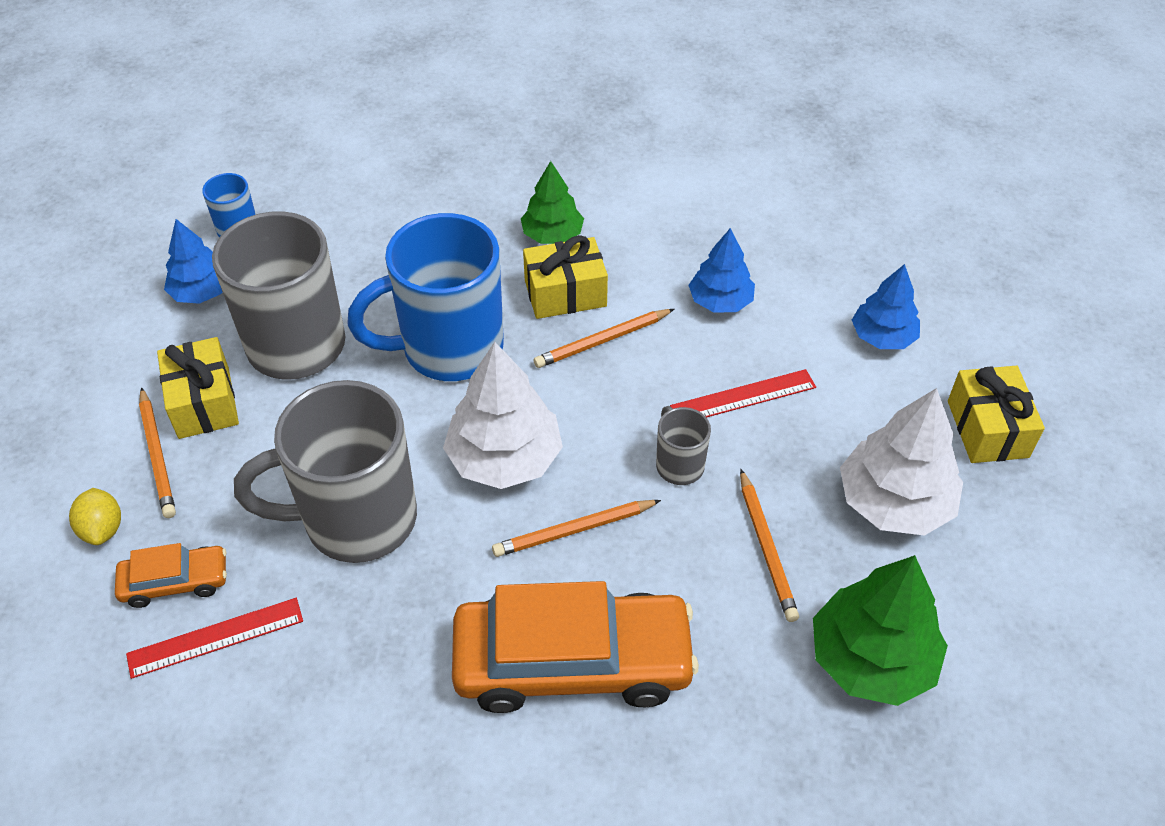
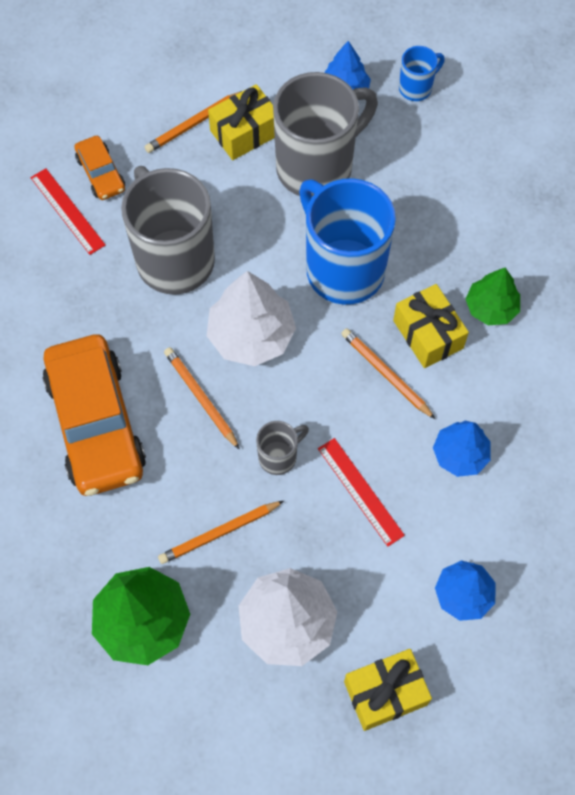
camera: 75 degrees right, 15 degrees up
yellow lemon [69,488,121,545] -> none

